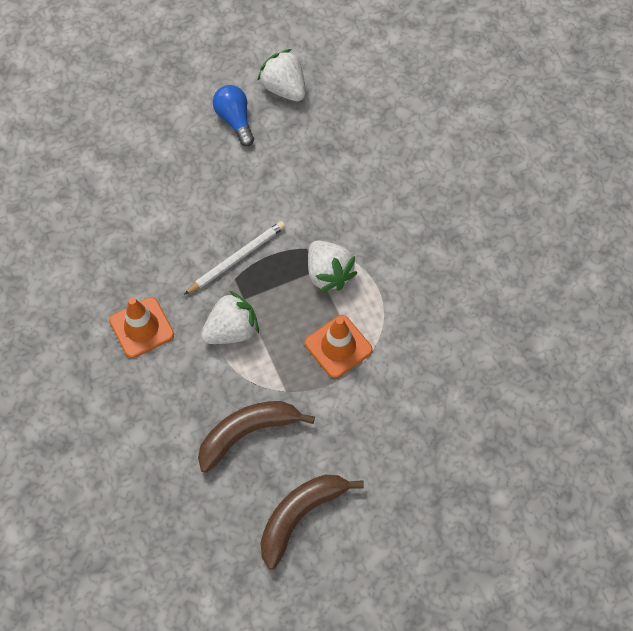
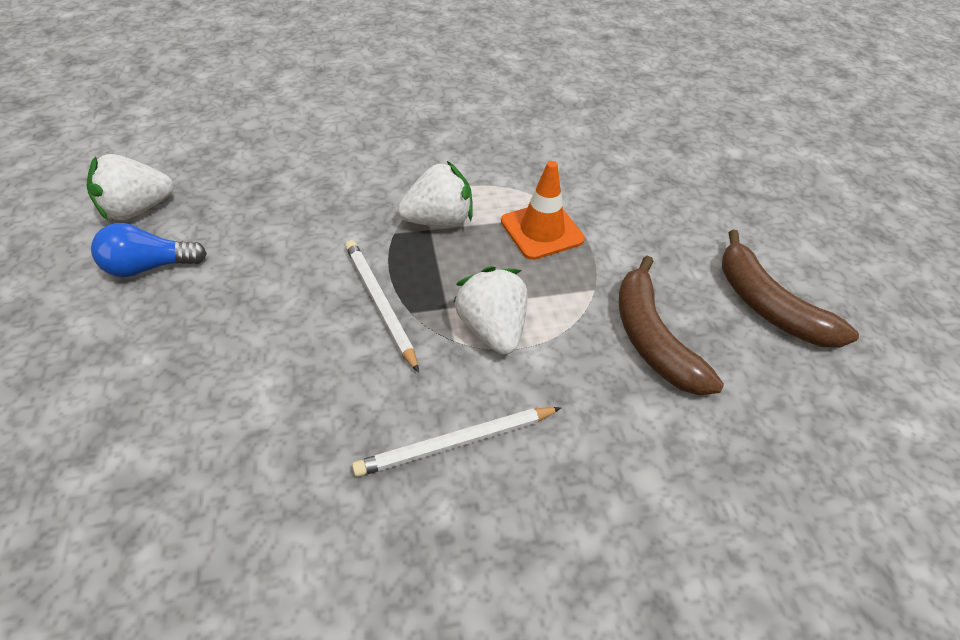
camera: 80 degrees left, 15 degrees down
orange traffic cone [109,297,174,358] -> white pencil [352,407,561,477]

